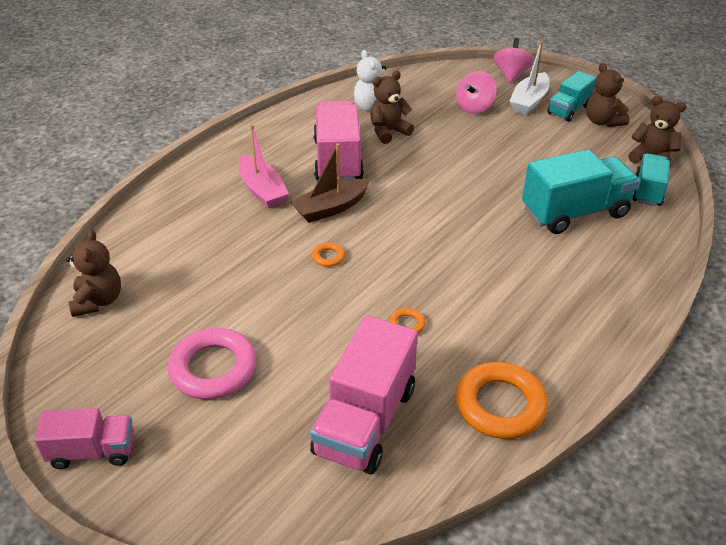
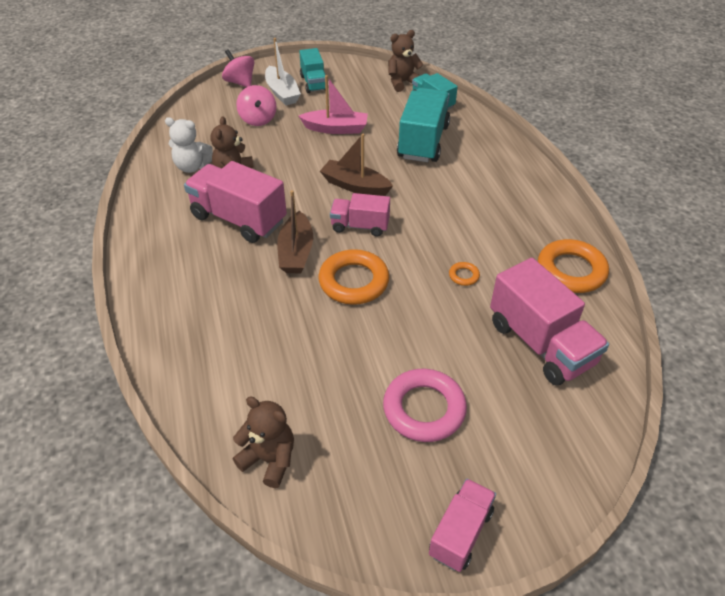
camera: 55 degrees left, 5 degrees up
pink boat [238,124,289,208] -> pink boat moved to [299,75,368,134]
orange ring [312,242,345,267] -> orange ring [318,249,389,305], size x2.27
brown teddy bear [586,63,629,127] -> none
none -> brown boat [320,134,393,196]
none -> pink truck [330,193,390,237]

